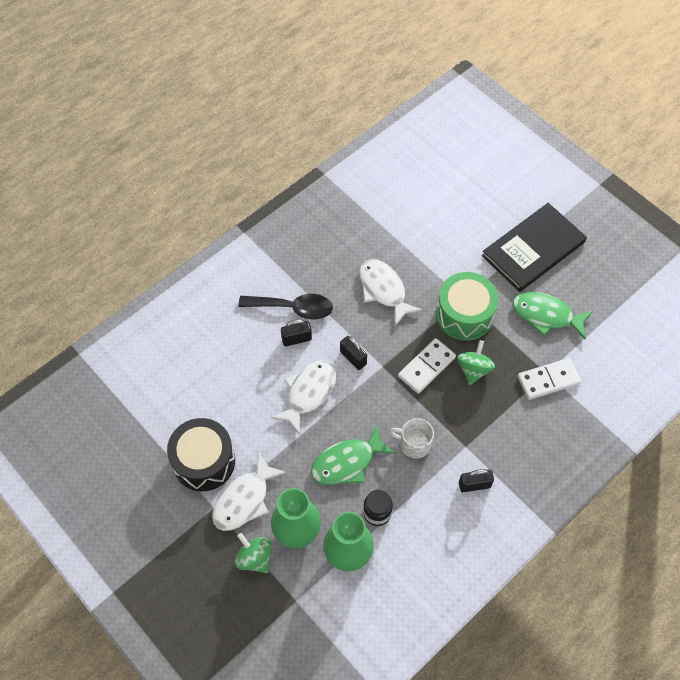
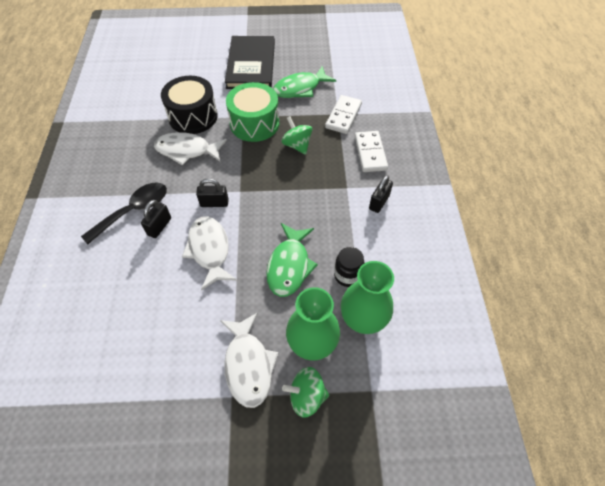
camera: 50 degrees left, 5 degrees down
black drum [167,418,235,491] -> black drum moved to [161,76,218,134]
white mug [389,418,434,458] -> none
white domino [398,338,456,394] -> white domino moved to [355,131,388,172]

